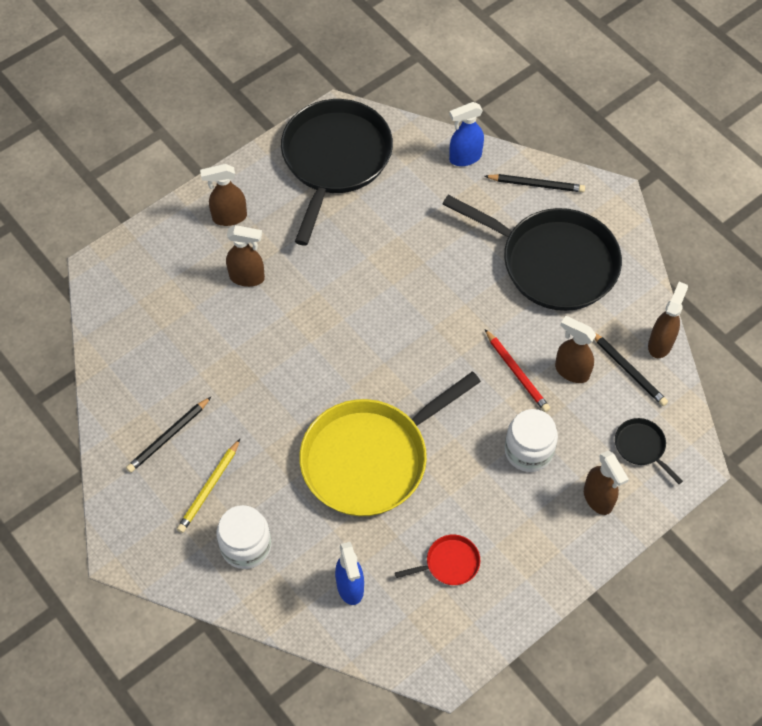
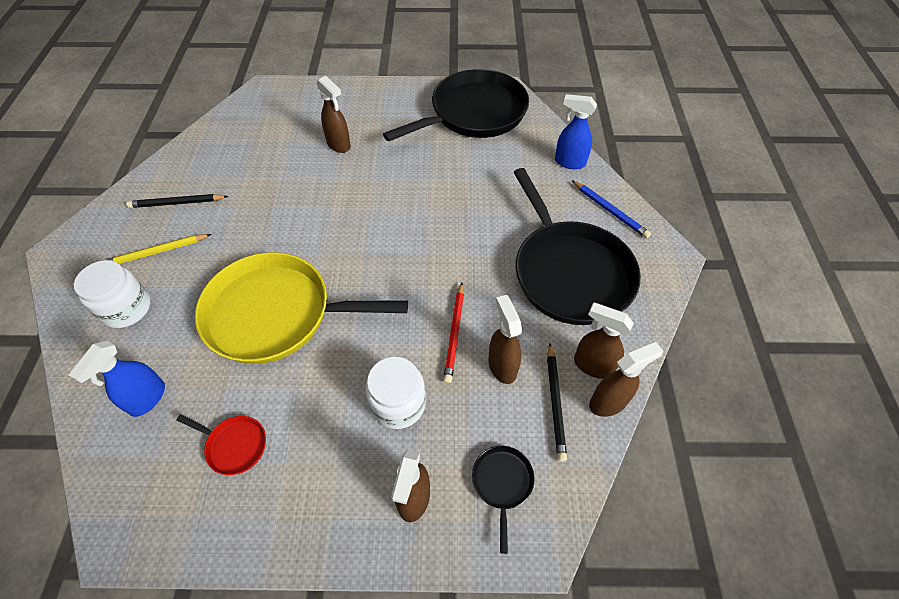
camera: 40 degrees right, 5 degrees down
brown spray bottle [200,164,247,226] -> brown spray bottle moved to [574,303,634,379]
black pencil [485,174,585,192] -> blue pencil [572,180,651,238]

